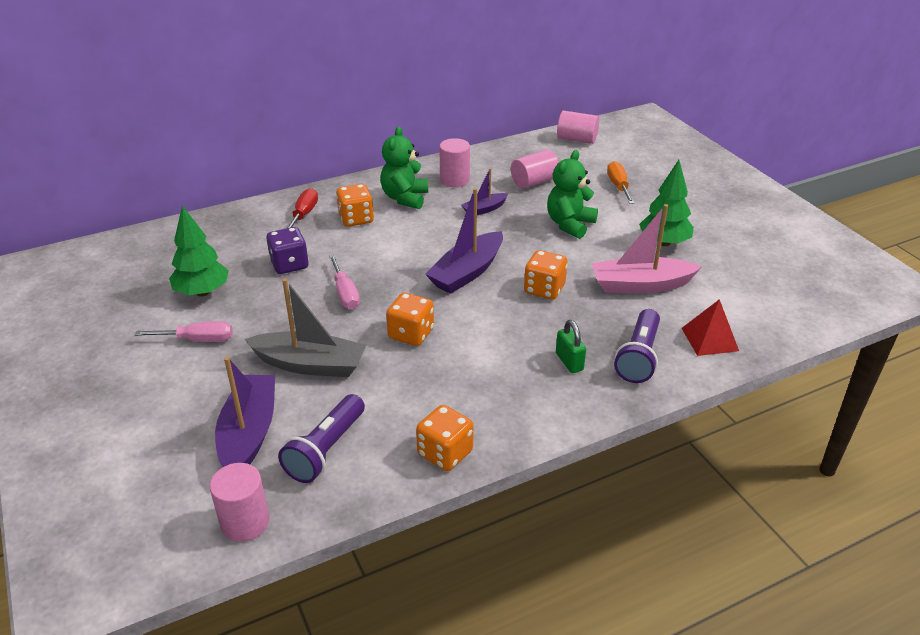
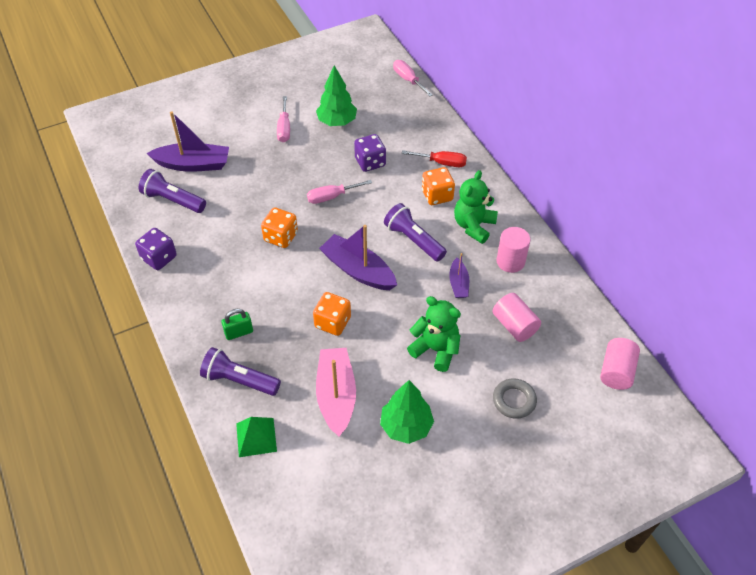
camera: 90 degrees right, 15 degrees up
pink cylinder [210,463,270,542] -> none
grey boat [244,278,366,377] -> none
green teddy bear [380,127,428,209] -> green teddy bear turned 75 degrees counterclockwise [454,170,498,244]
orange dice [416,405,474,471] -> purple dice [135,228,177,270]
purple boat [461,168,508,215] -> purple boat turned 150 degrees counterclockwise [449,253,469,298]
orange screwdriver [607,161,635,204] -> grey ring [493,378,537,419]
red pyramid [682,299,739,356] -> green pyramid [236,417,277,457]
none -> purple flashlight [384,203,447,262]
none -> pink screwdriver [393,60,433,97]

